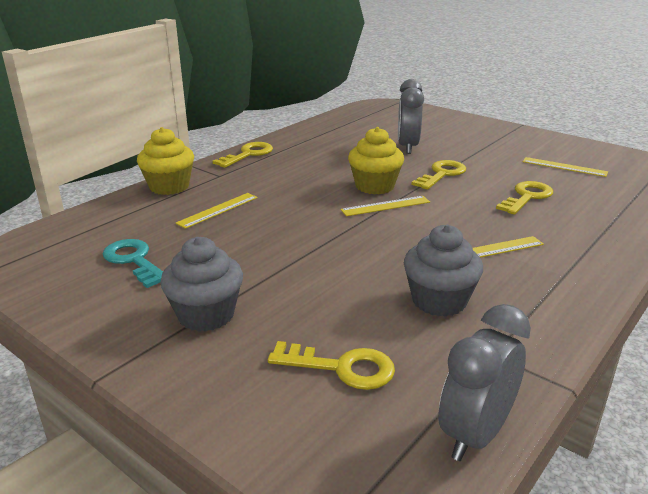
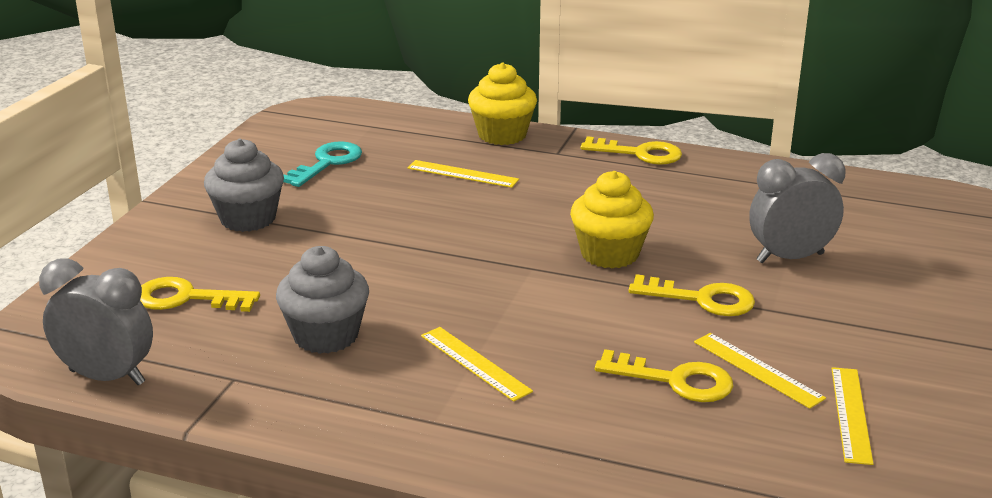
camera: 70 degrees right, 0 degrees up
yellow key [268,341,395,390] -> yellow key turned 105 degrees clockwise [140,277,260,312]
yellow ruler [340,196,430,216] -> yellow ruler moved to [694,333,826,409]

